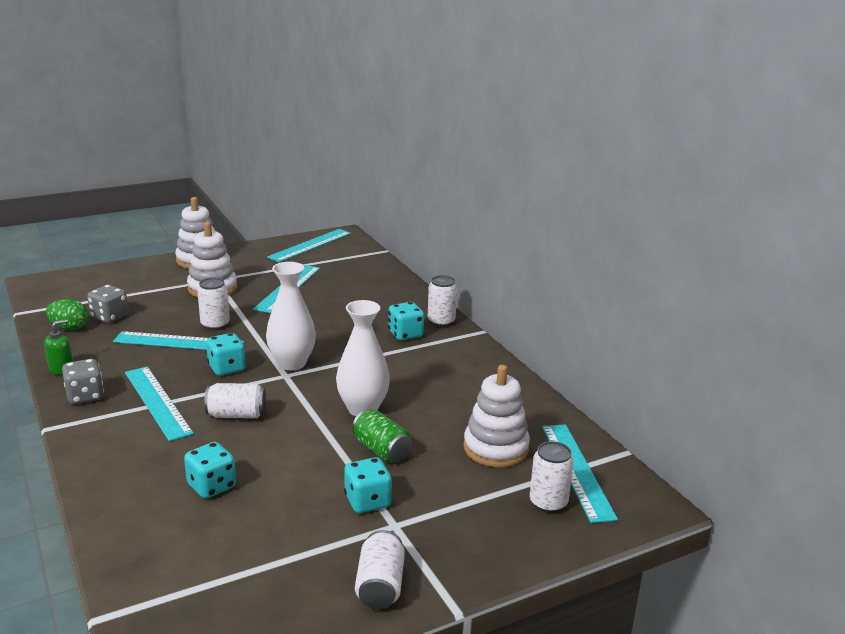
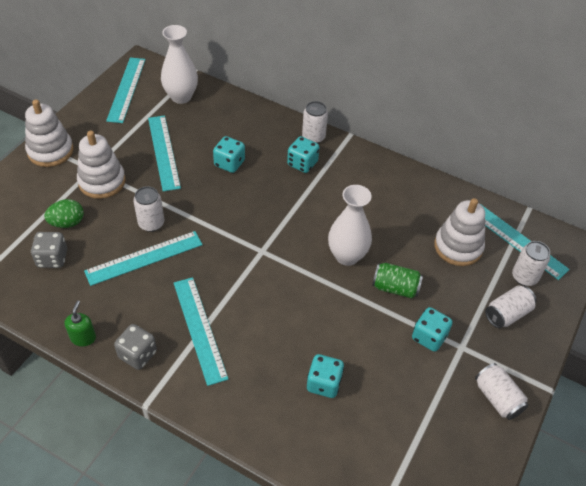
camera: 35 degrees left, 25 degrees up
green egg [46,299,88,330] -> green egg moved to [44,199,84,228]
turquoise ruler [125,366,194,441] -> turquoise ruler turned 45 degrees clockwise [174,277,228,386]
white can [204,383,266,418] -> white can moved to [485,286,537,328]
turquoise dice [206,333,246,376] -> turquoise dice moved to [213,136,245,173]
white vase [266,262,316,370] -> white vase moved to [161,25,198,104]

